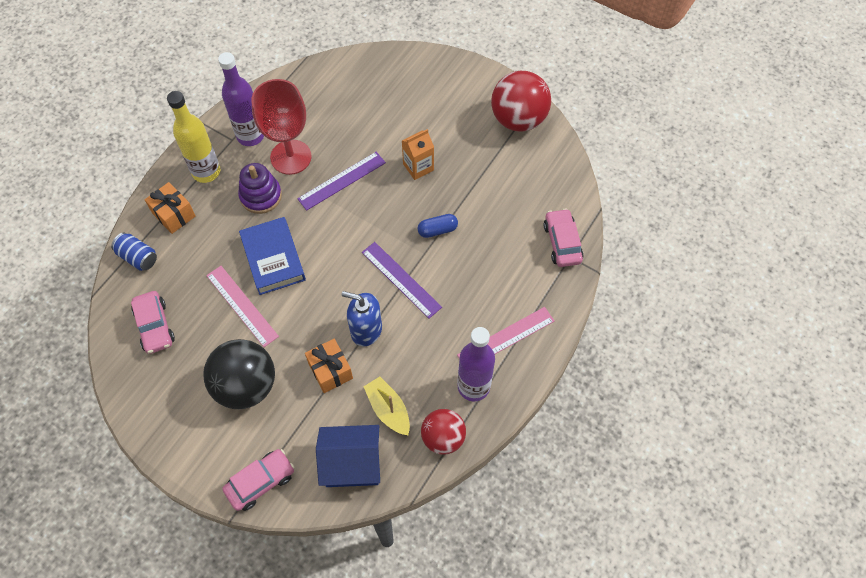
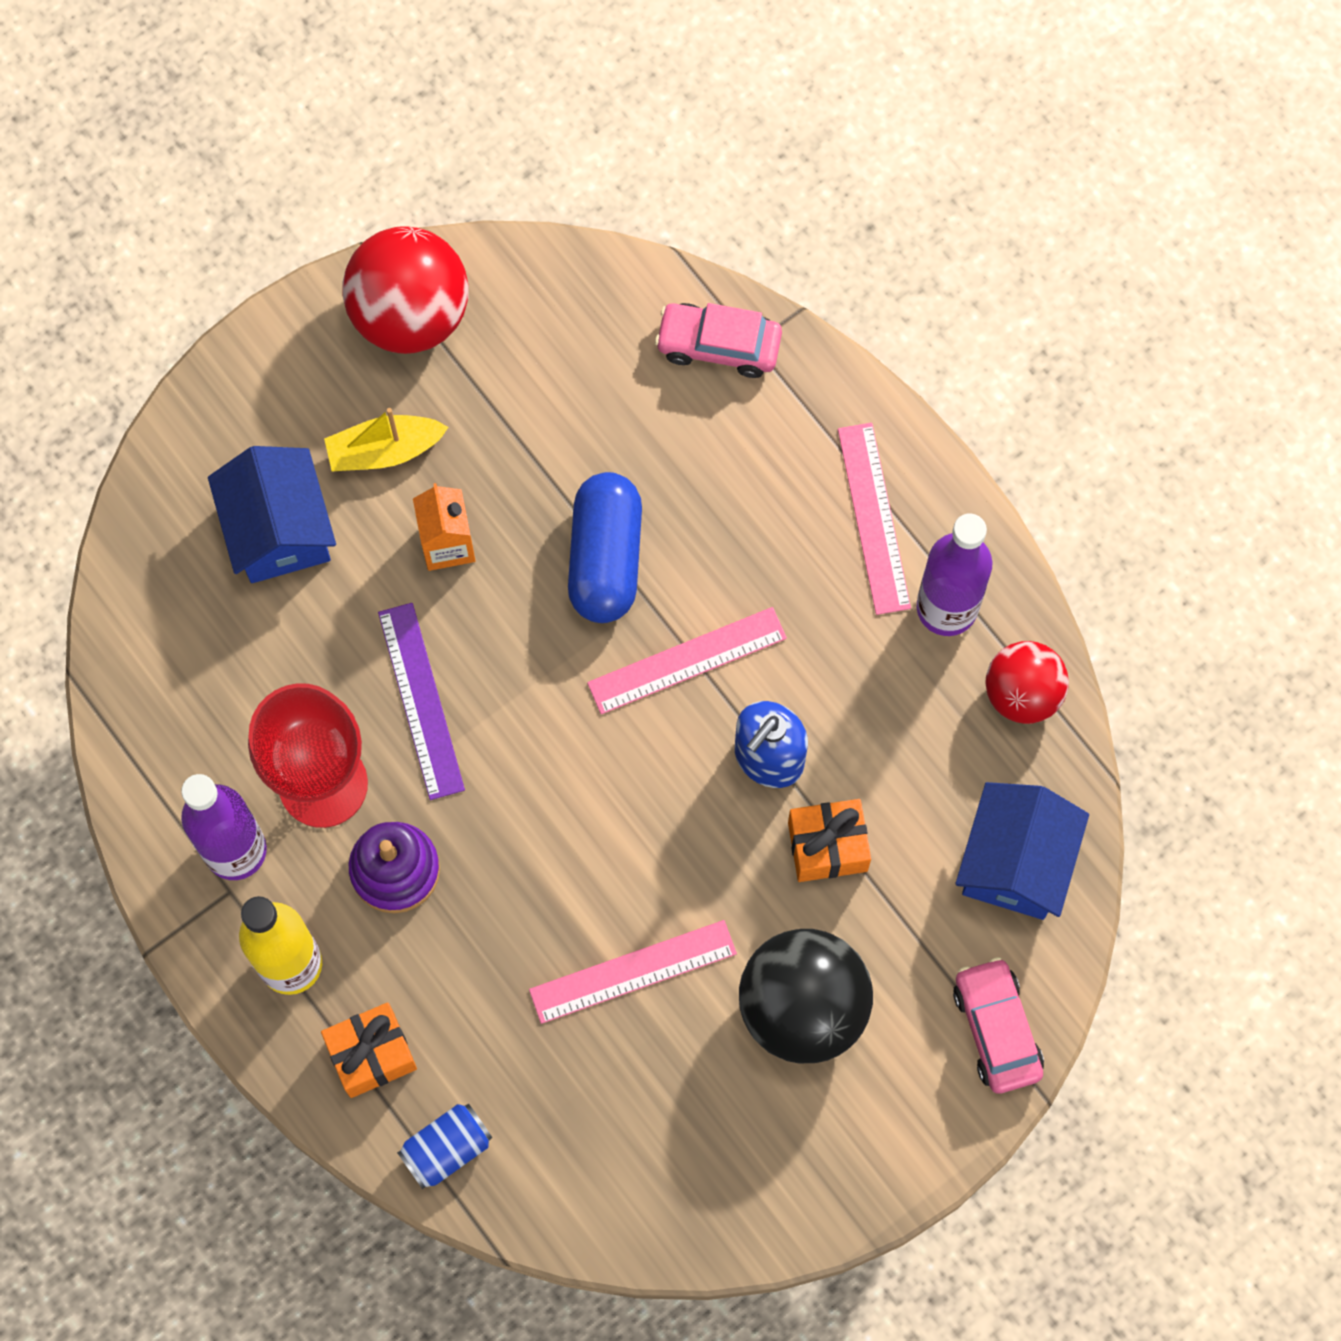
camera: 70 degrees left, 10 degrees up
pink car [131,291,175,354] -> none
blue book [239,217,306,295] -> none
purple ruler [362,242,442,318] -> pink ruler [587,607,787,714]
yellow boat [363,377,410,435] -> yellow boat moved to [324,408,449,472]
blue capsule [417,214,458,238] -> blue capsule [568,472,642,623], size x1.82
none -> blue house [208,446,336,583]

